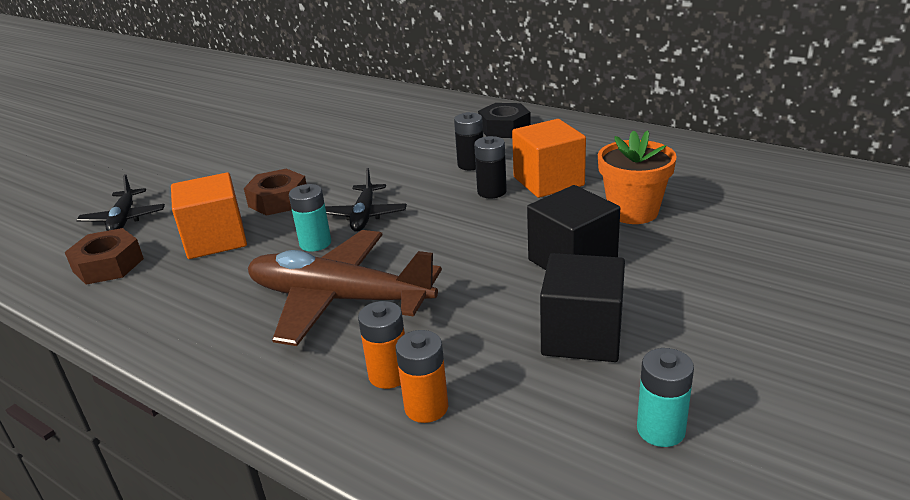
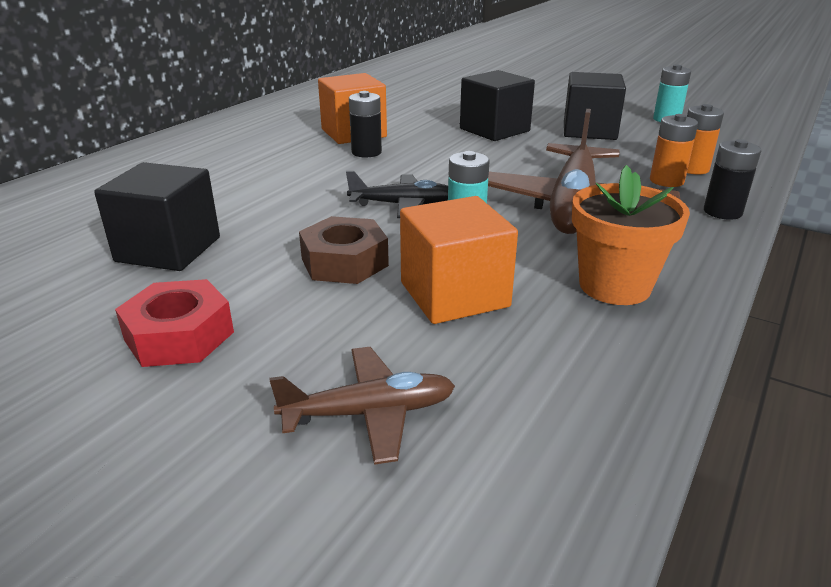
camera: 95 degrees left, 0 degrees up
brown nut [65,228,144,285] -> none
black plane [77,174,165,231] -> brown plane [270,347,455,465]
black battery [454,112,483,170] -> black battery moved to [704,139,761,220]
black nut [478,103,531,138] -> none
orange flower pot [598,130,677,224] -> orange flower pot moved to [572,165,690,305]
none -> black cube [94,162,220,271]
none -> red nut [115,279,234,367]

